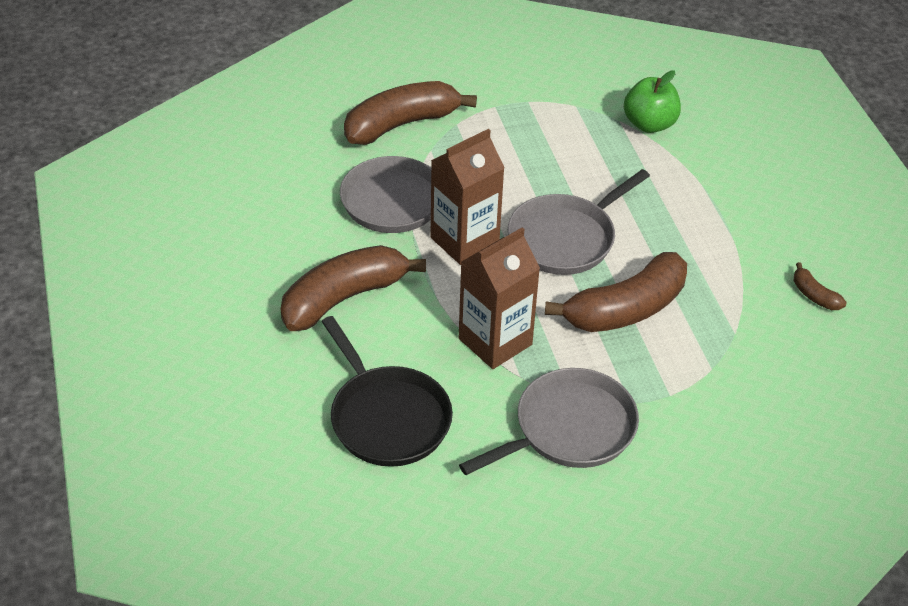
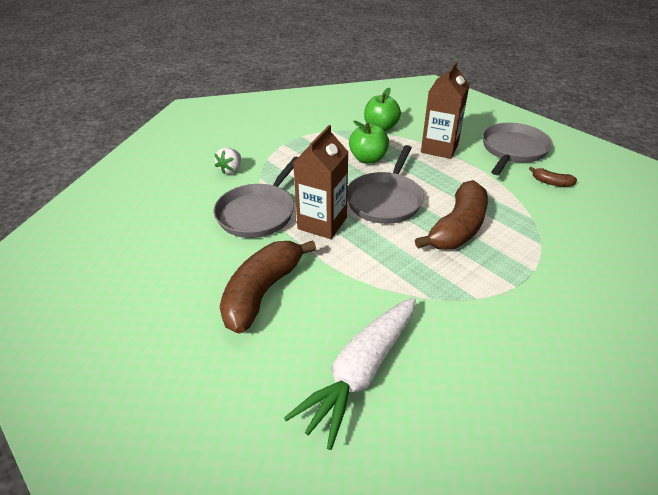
camera: 25 degrees left, 5 degrees down
black pan [322,316,453,467] -> white carrot [284,297,416,450]
brown banana [344,81,477,145] -> white strawberry [215,148,241,174]
brown carton [459,227,540,369] -> brown carton moved to [421,61,470,159]
grey pan [459,368,639,475] -> grey pan moved to [482,123,553,175]
none -> green apple [349,121,389,164]

